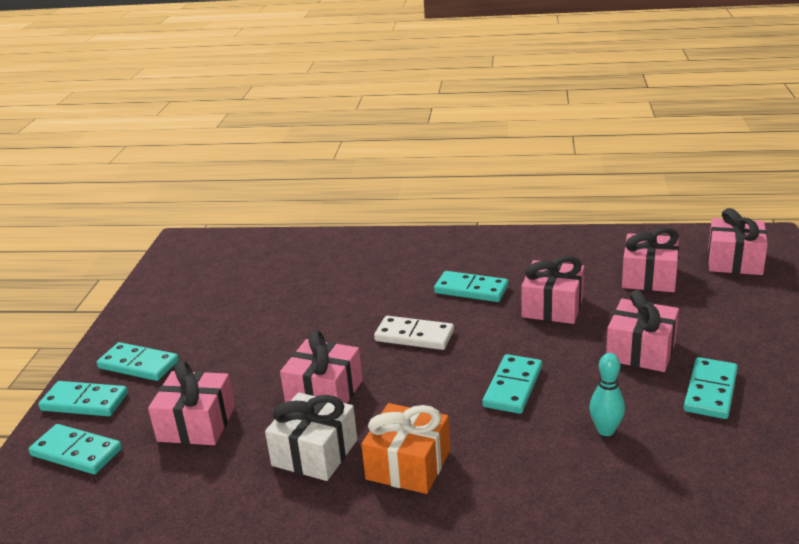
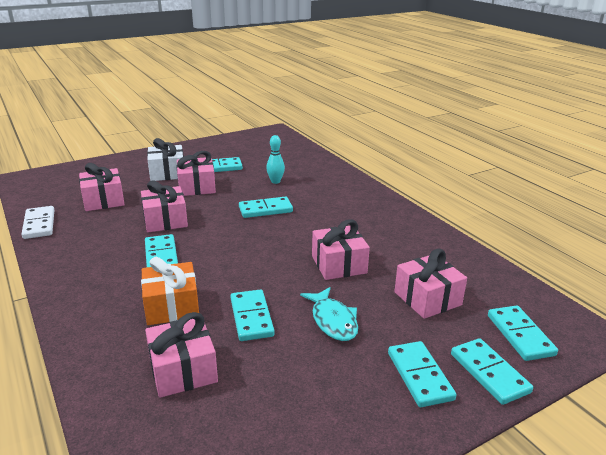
camera: 130 degrees left, 0 degrees up
white gift [265,393,357,481] -> white gift moved to [147,138,184,181]
orange gift [361,403,450,494] -> orange gift moved to [141,257,199,325]
white domino [374,316,454,350] -> white domino moved to [21,206,54,239]
pink gift [708,208,768,275] -> pink gift moved to [145,312,218,398]
none -> turquoise domino [230,289,275,341]
none -> turquoise fish [300,287,358,341]

